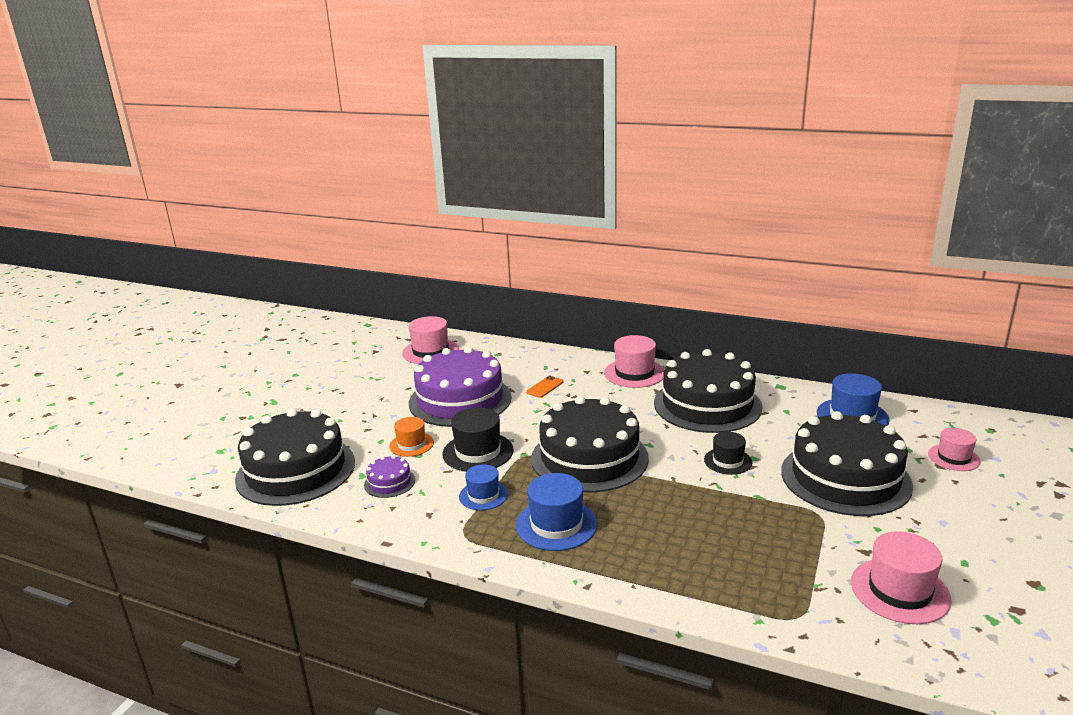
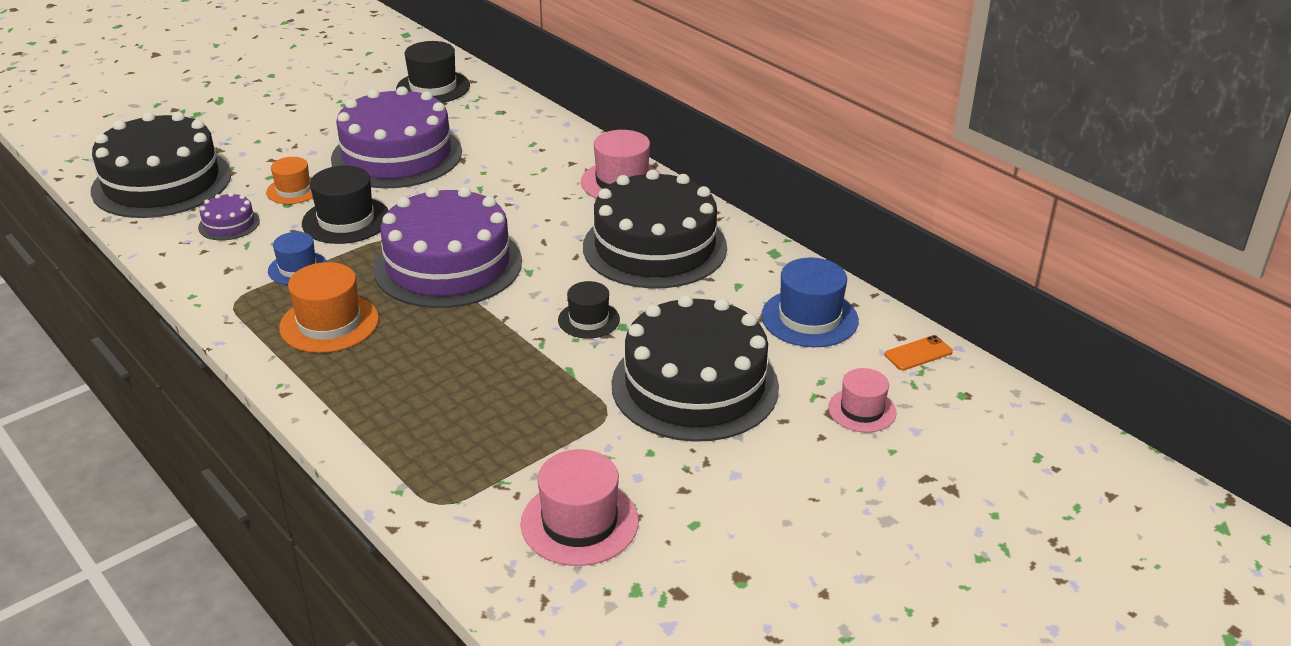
camera: 25 degrees right, 10 degrees up
pink hat [402,316,459,364] -> black hat [396,41,470,103]
blue hat [516,473,597,551] -> orange hat [279,262,379,353]
orange phone [526,376,564,398] -> orange phone moved to [885,335,953,370]
black cake [531,396,649,492] -> purple cake [373,187,522,308]

